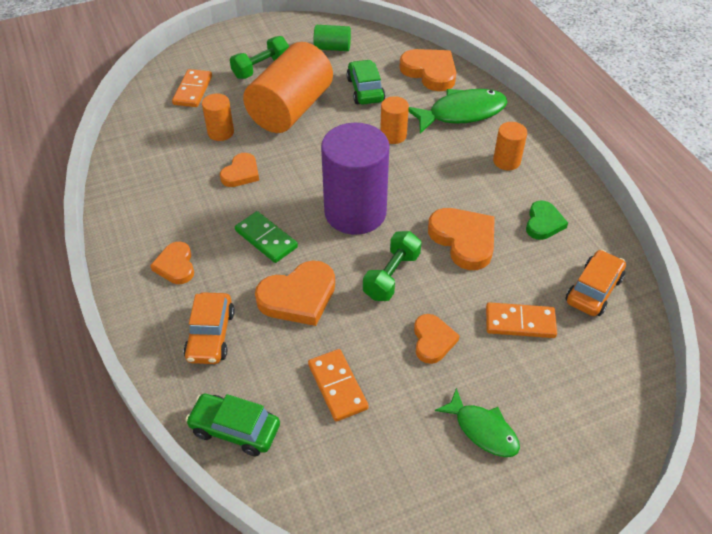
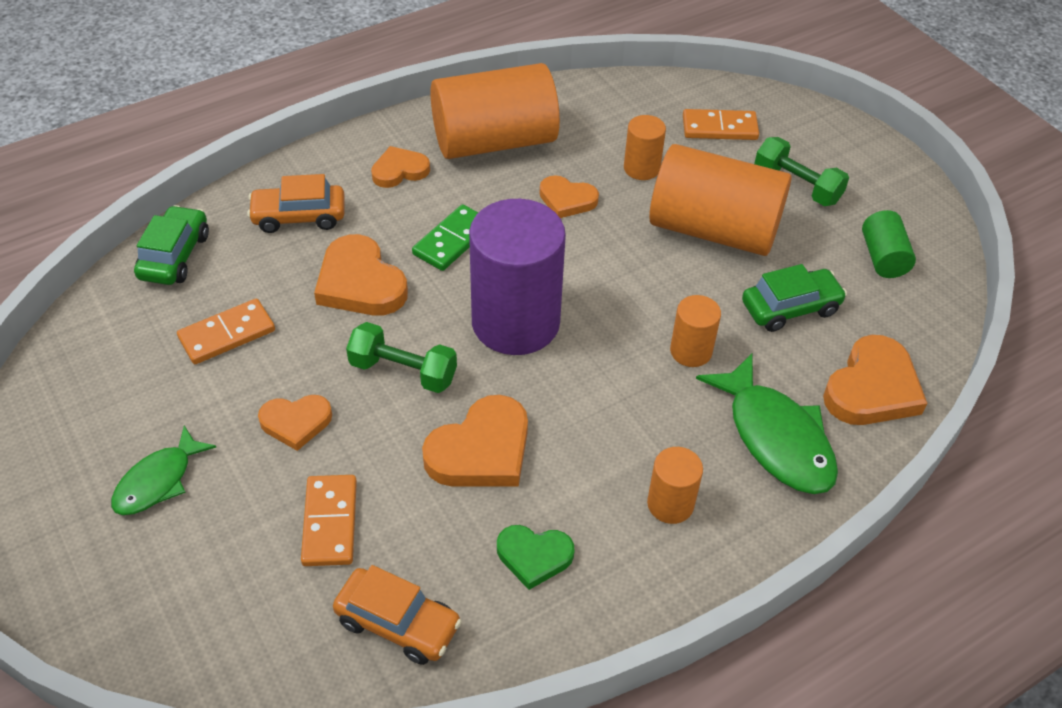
camera: 80 degrees right, 0 degrees up
none -> orange cylinder [430,63,560,159]

